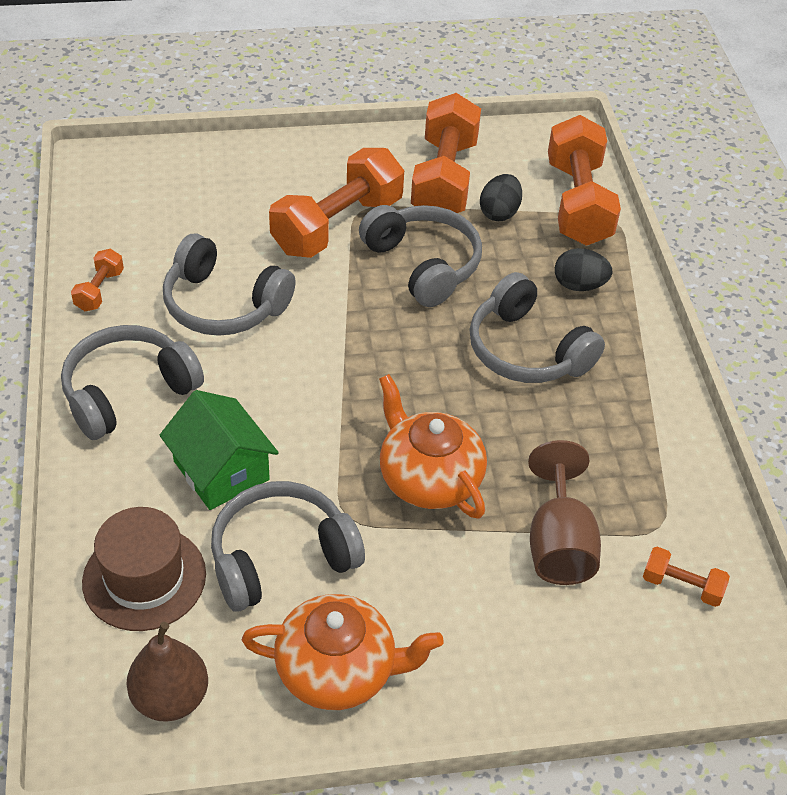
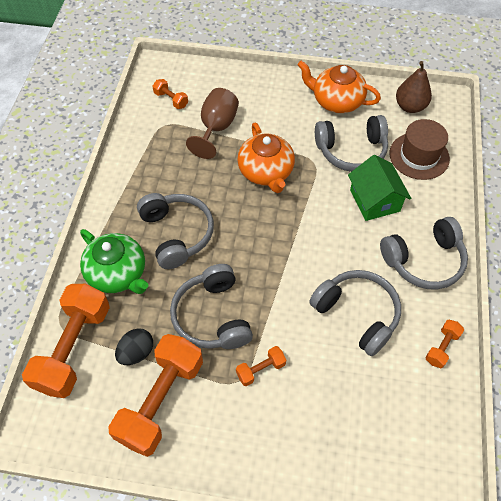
camera: 160 degrees left, 10 degrees up
orange dumbbell [269,148,404,258] -> orange dumbbell [236,346,286,386], size x0.45
black egg [555,248,613,291] -> green teapot [80,229,149,294]

